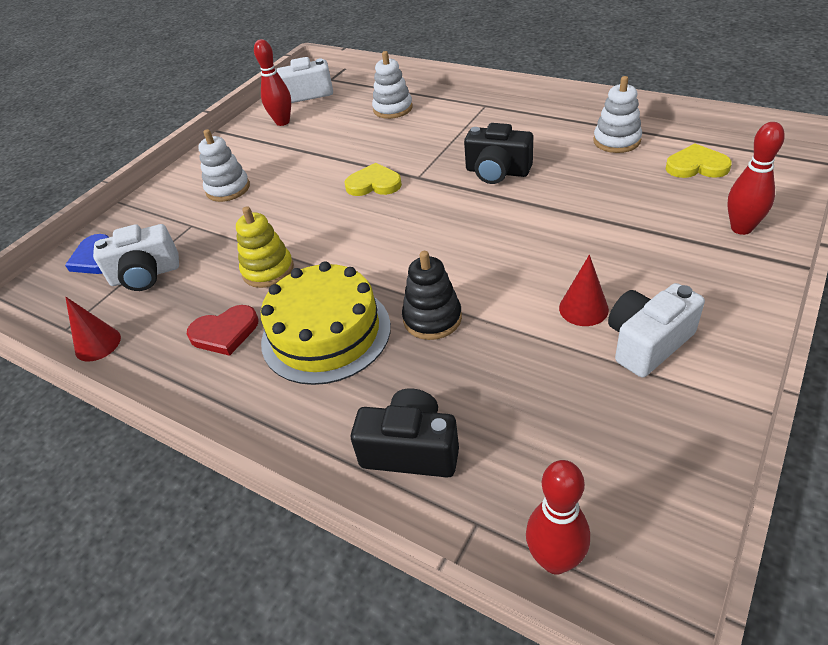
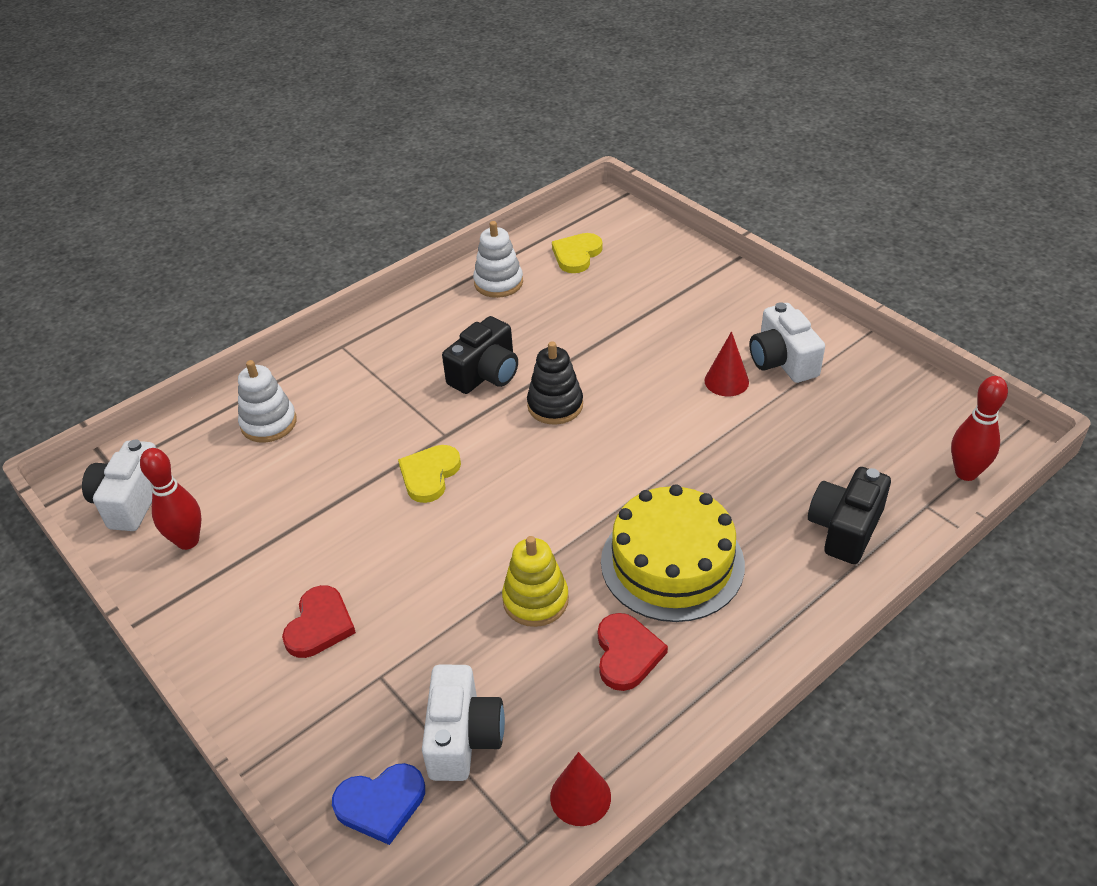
camera: 75 degrees left, 0 degrees up
white stacking toy [198,129,250,202] -> red heart [282,585,356,658]
black stacking toy [402,251,462,340] -> black stacking toy moved to [527,341,583,425]
red bowling pin [727,122,785,235] -> none

